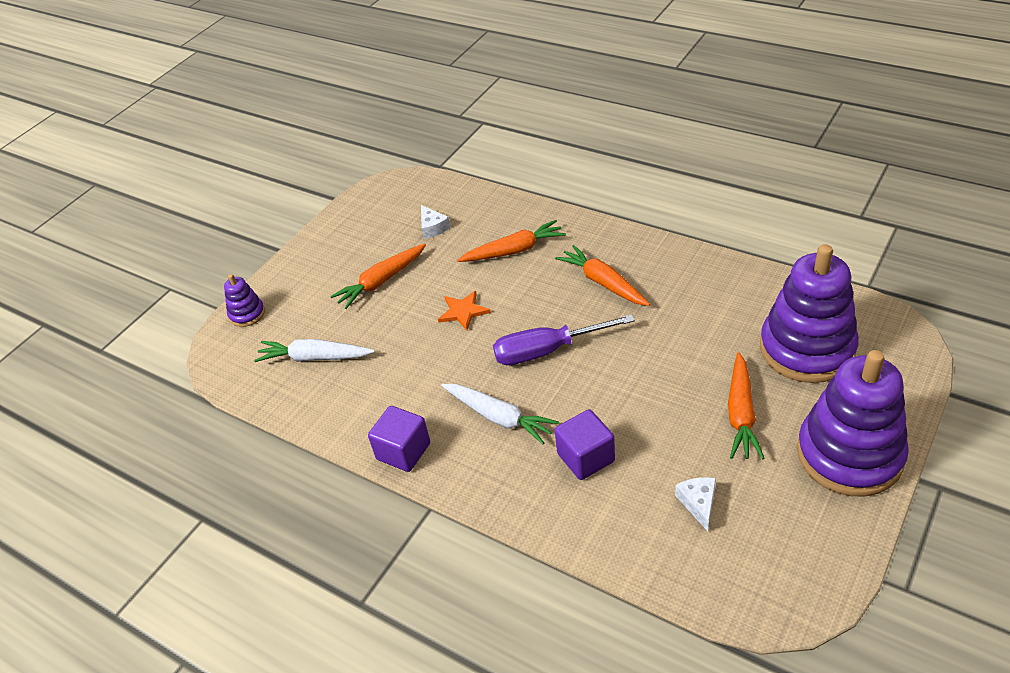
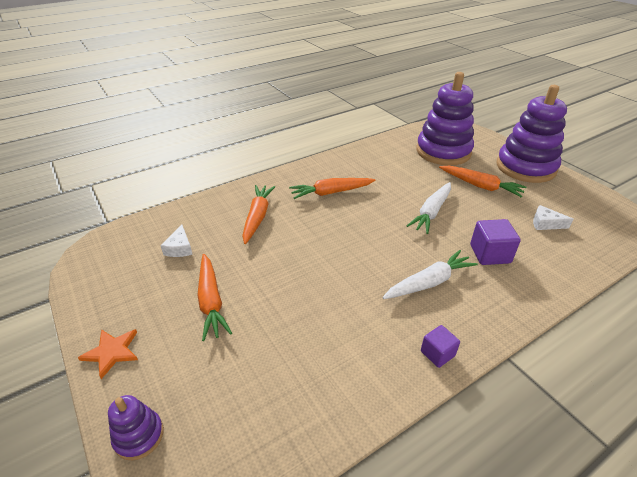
camera: 70 degrees left, 5 degrees down
white carrot [254,339,375,362] -> white carrot moved to [407,182,451,234]
purple cube [368,406,430,472] -> purple cube [421,325,460,368], size x0.63
white cheese [421,205,451,239] -> white cheese turned 90 degrees clockwise [160,224,193,257]
orange star [438,291,491,331] -> orange star moved to [78,329,138,379]
purple screwdriver [493,314,635,365] -> none

